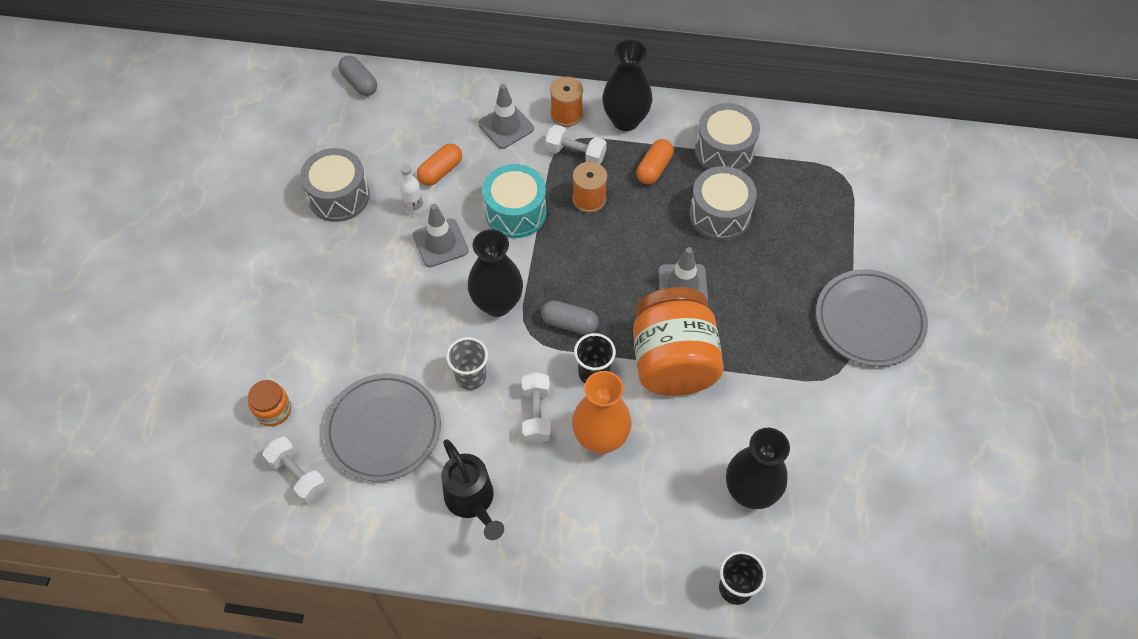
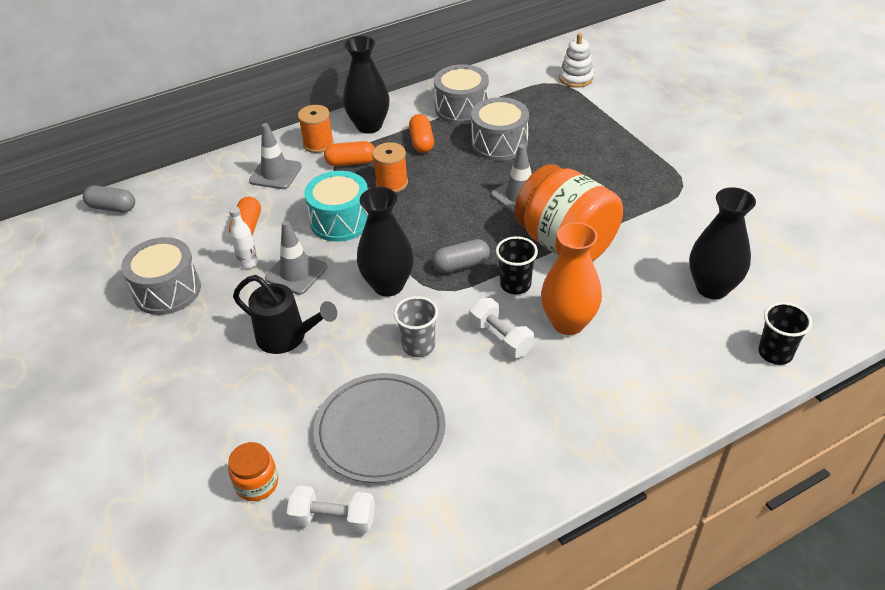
camera: 35 degrees left, 15 degrees down
black watering can [441,439,504,540] -> black watering can moved to [233,275,337,354]
white dumbbell [545,125,607,164] -> orange capsule [324,141,375,166]
grey plate [816,269,928,366] -> none
none -> white stacking toy [559,33,594,88]

